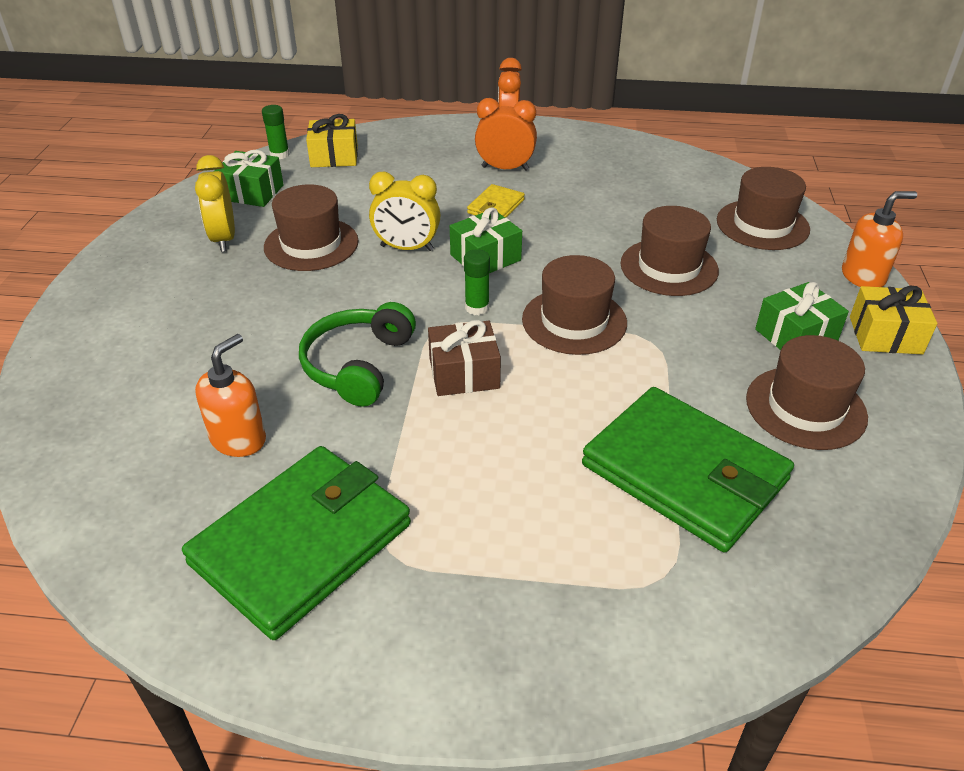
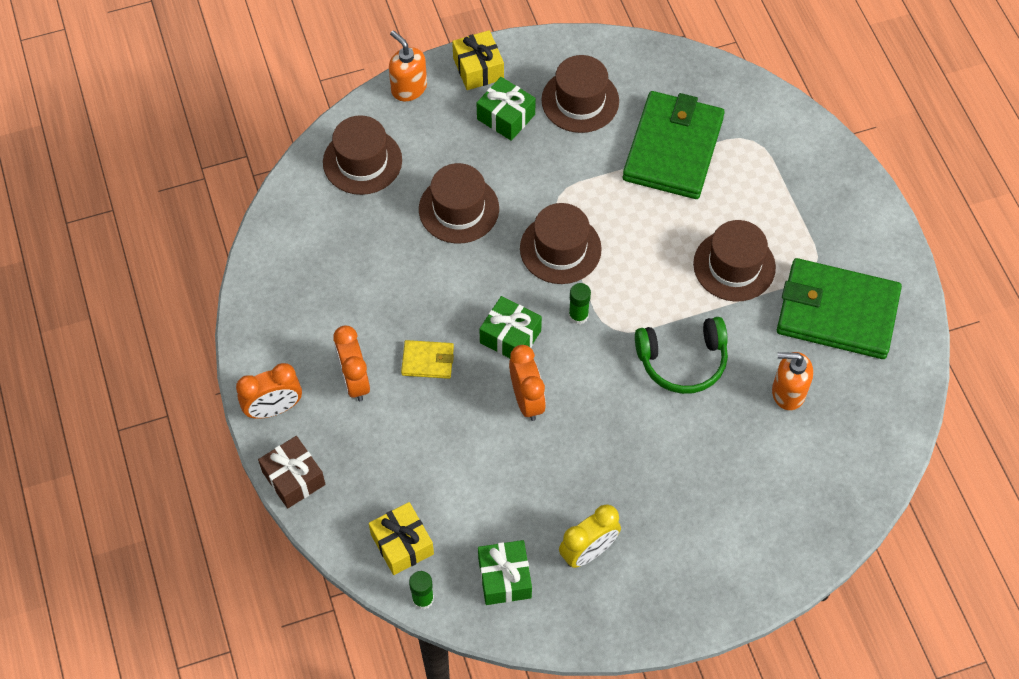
camera: 115 degrees left, 20 degrees up
brown hat [264,184,358,271] -> brown hat moved to [693,220,776,302]
yellow clock [369,171,440,251] -> orange clock [509,345,546,421]
brown gift [428,320,501,396] -> brown gift moved to [258,436,326,509]

